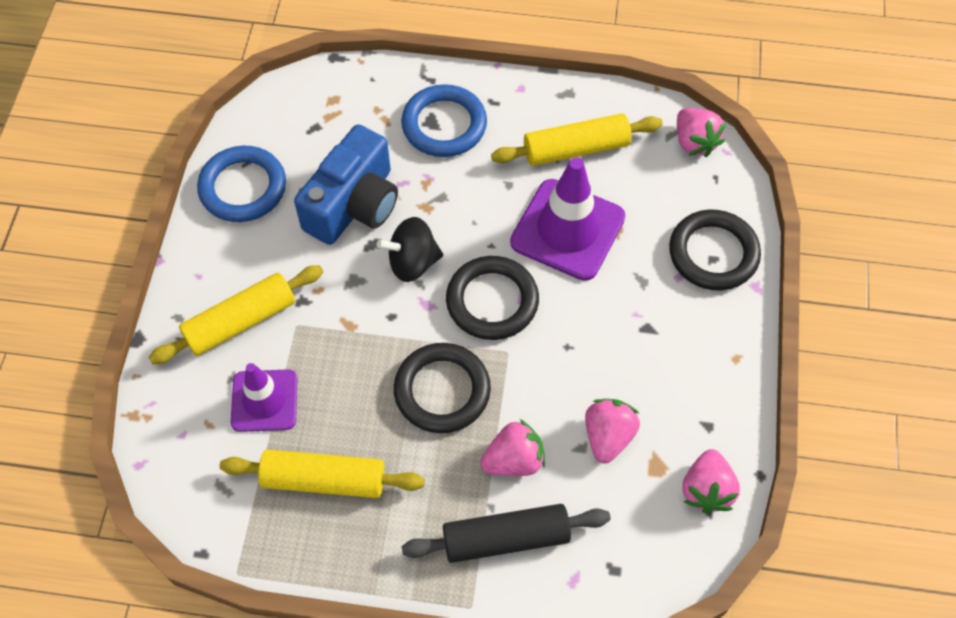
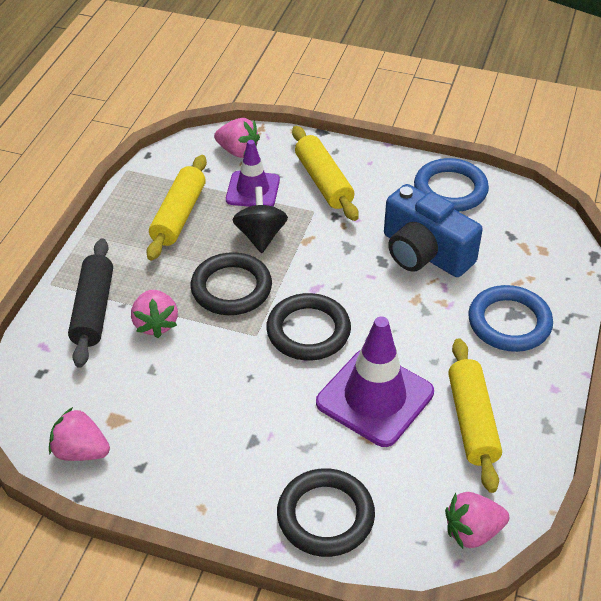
camera: 100 degrees right, 15 degrees down
black spinning top [377,217,443,282] -> black spinning top moved to [232,187,288,253]
pink strawberry [585,399,640,463] -> pink strawberry moved to [214,118,260,158]

